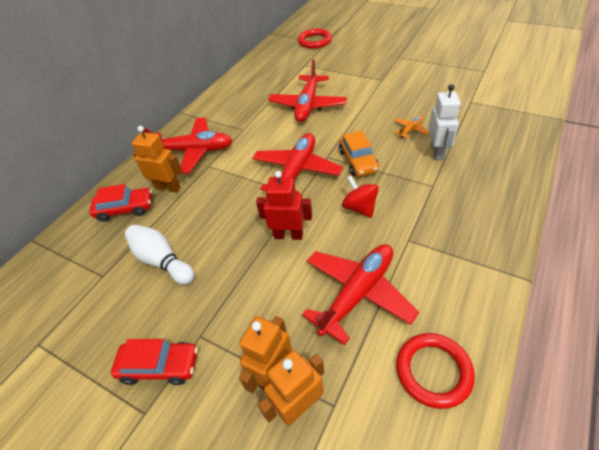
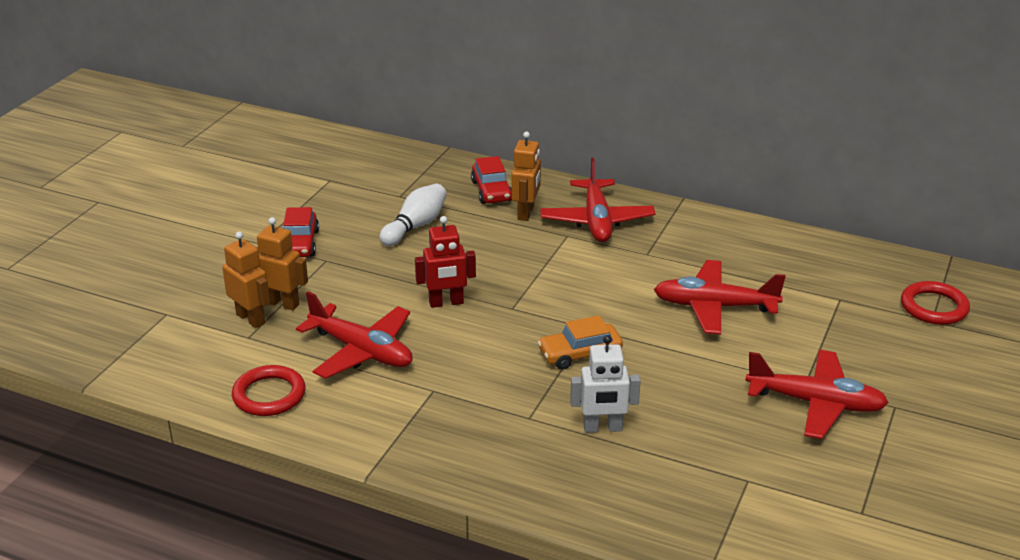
camera: 80 degrees right, 15 degrees down
red plane [252,133,343,193] -> red plane moved to [745,350,889,439]
red robot [256,171,312,240] -> red robot turned 75 degrees clockwise [415,216,476,308]
red spinning top [342,176,379,218] -> none
orange plane [394,116,429,138] -> none

